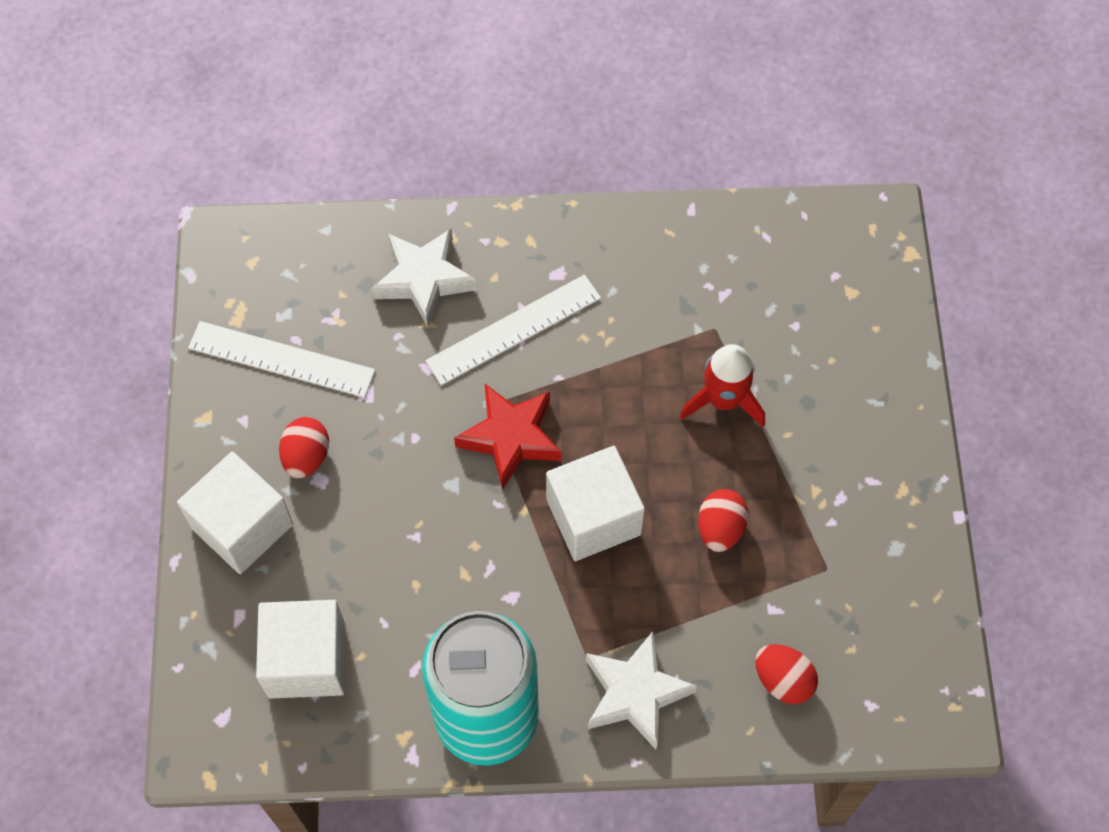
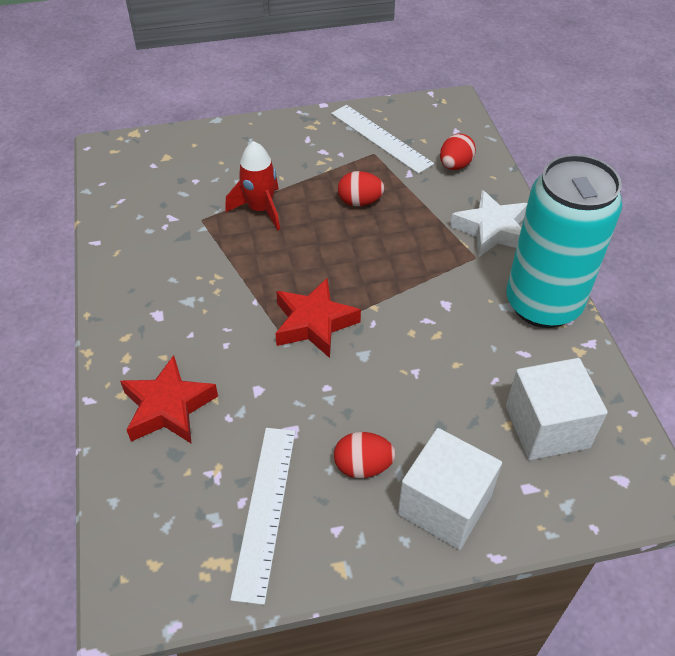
camera: 100 degrees left, 15 degrees down
white star [372,228,477,327] -> red star [120,355,218,444]
white ruler [425,275,601,386] -> white ruler moved to [331,105,434,174]
white cube [546,446,645,561] -> none

